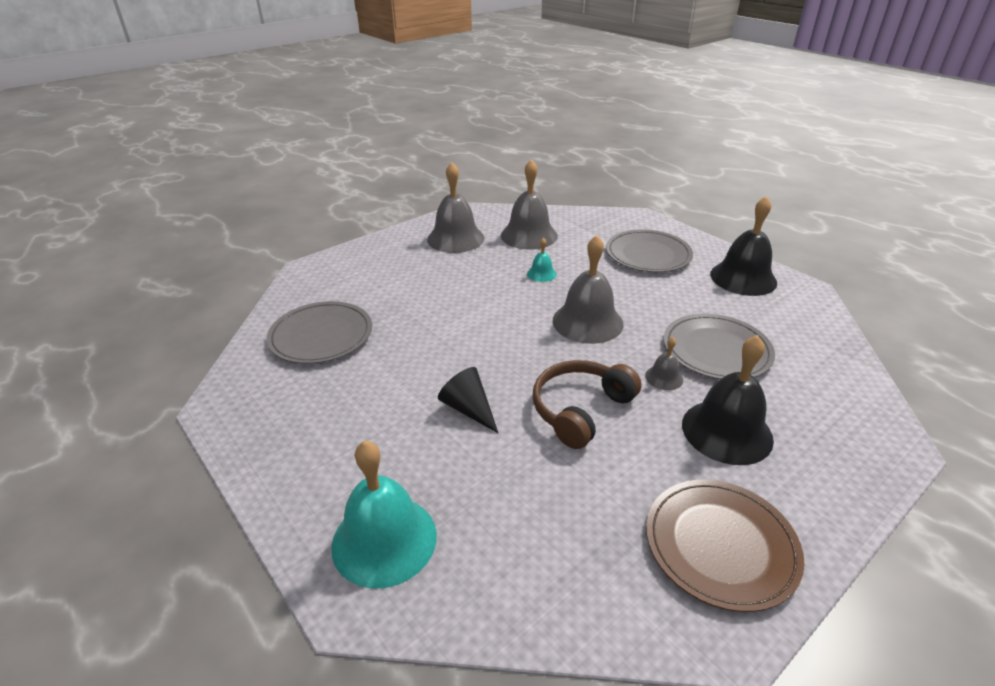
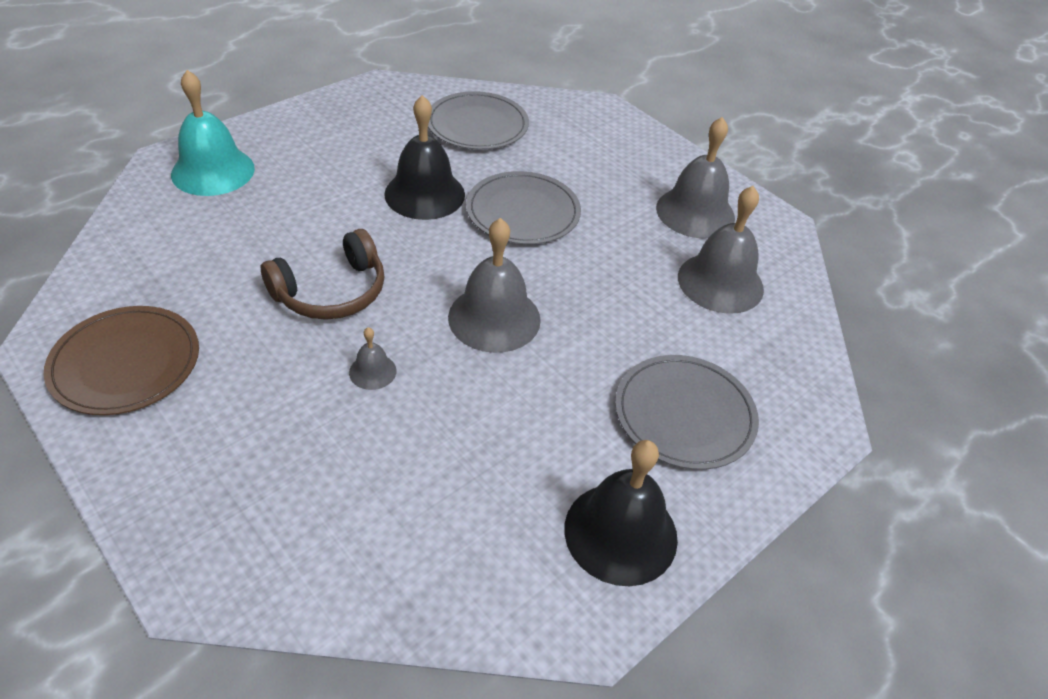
camera: 85 degrees right, 10 degrees up
black cone [438,367,498,433] -> none
turquoise bell [527,237,557,282] -> none
brown headphones [533,360,642,449] -> brown headphones turned 105 degrees clockwise [261,229,384,320]
grey plate [664,314,775,379] -> grey plate moved to [466,171,581,245]
black bell [682,335,774,465] -> black bell moved to [384,95,465,220]

